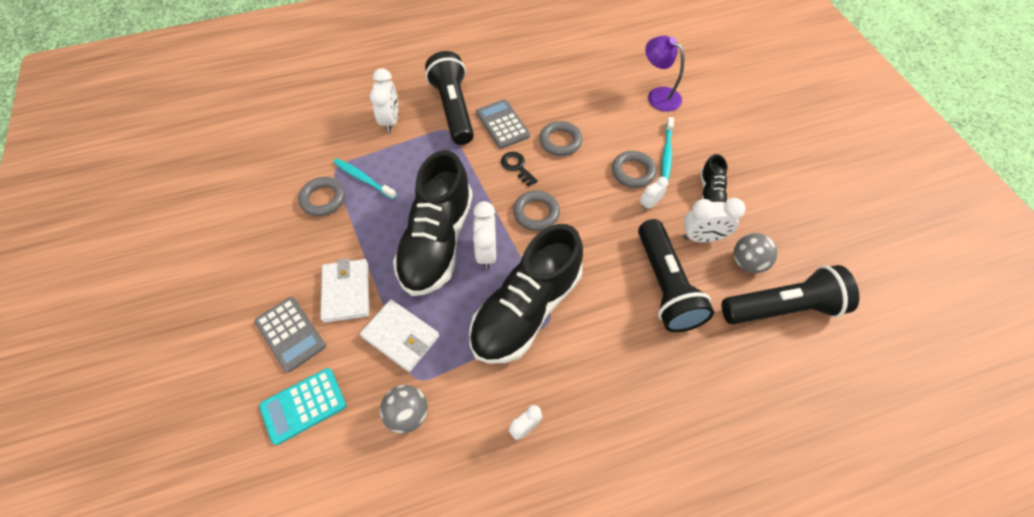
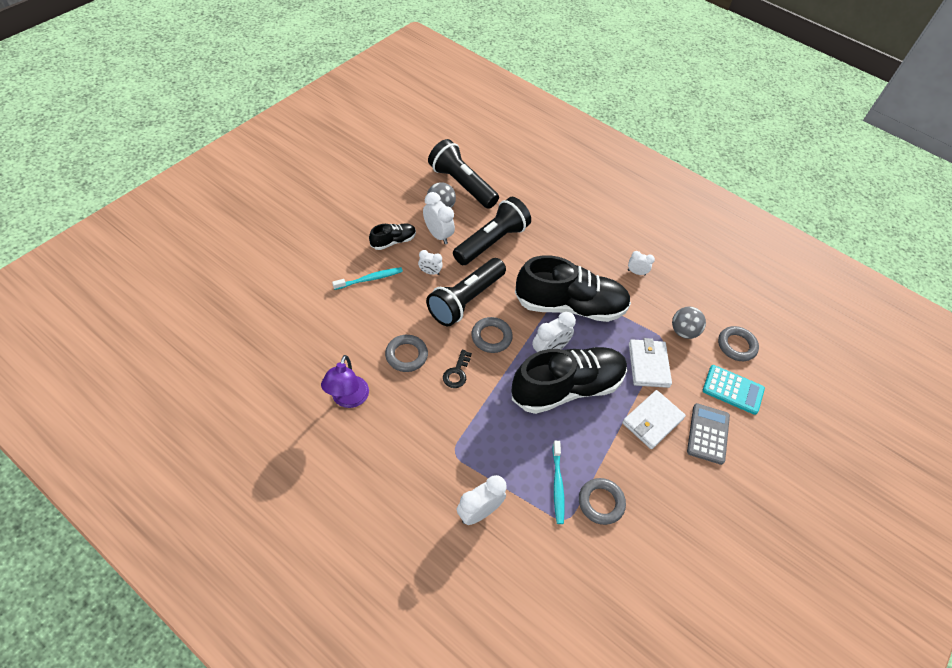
camera: 130 degrees left, 5 degrees down
black flashlight [425,51,474,145] -> black flashlight moved to [426,258,506,326]
grey calculator [476,99,530,149] -> none
grey ring [612,151,657,188] -> grey ring moved to [718,326,759,361]
purple lamp [645,36,684,112] -> purple lamp moved to [321,355,369,408]

